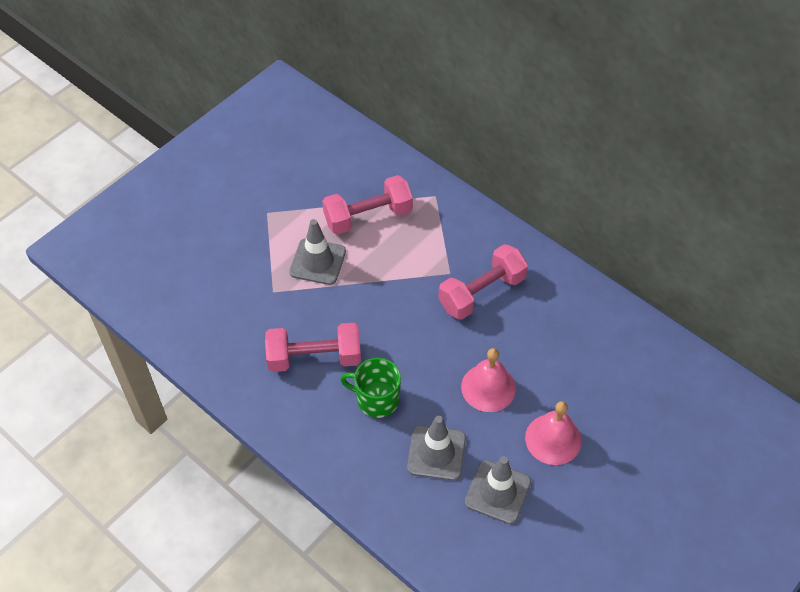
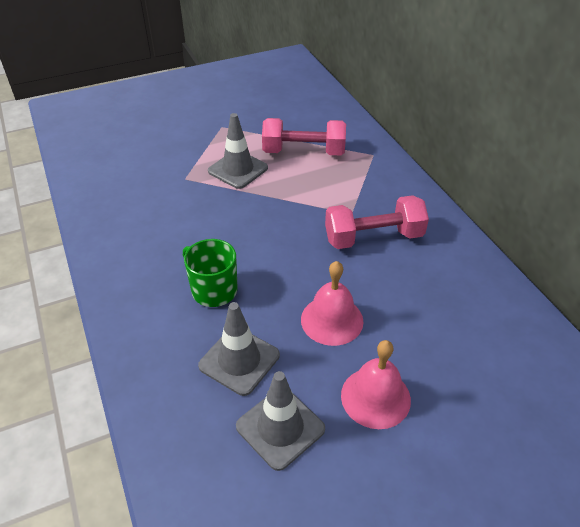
camera: 25 degrees right, 10 degrees down
pink dumbbell [265,323,361,372] -> none

